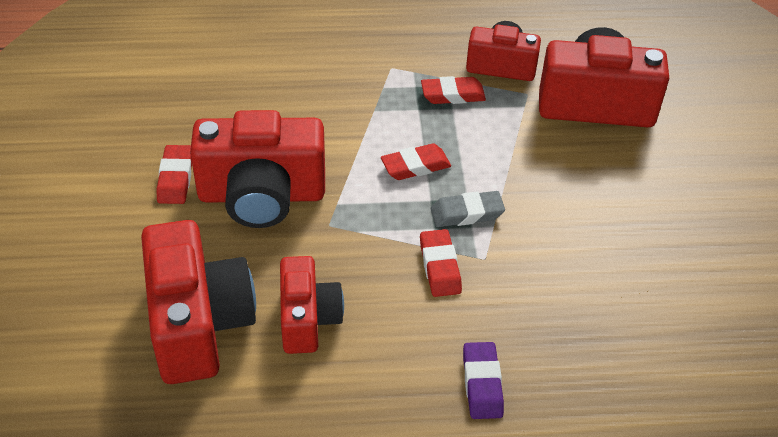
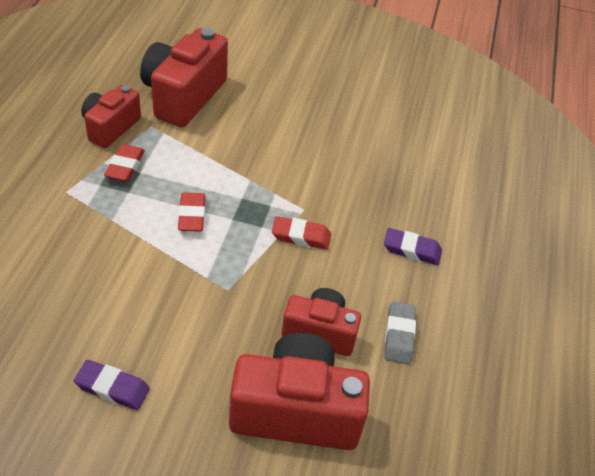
camera: 75 degrees left, 0 degrees up
red eraser [157,145,192,204] -> purple eraser [74,360,150,410]
red camera [190,110,325,228] -> none
grey eraser [431,191,505,227] -> grey eraser moved to [385,302,416,364]

